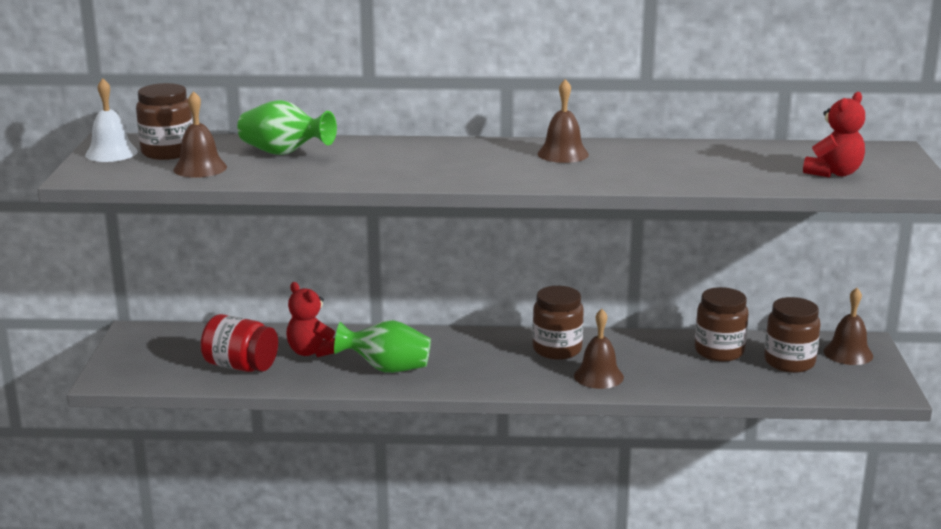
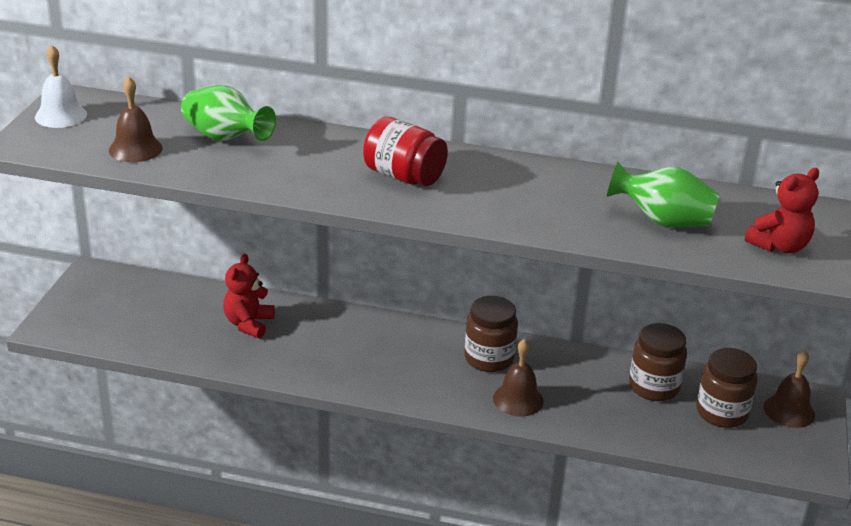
camera: 10 degrees right, 10 degrees up
brown jar [136,83,193,160] -> none
red jar [201,314,278,372] -> red jar moved to [363,117,448,186]
red teddy bear [286,282,335,357] -> red teddy bear turned 45 degrees clockwise [223,254,275,338]
green vase [334,320,431,373] -> green vase moved to [607,162,720,227]
brown bell [538,79,589,163] -> none

